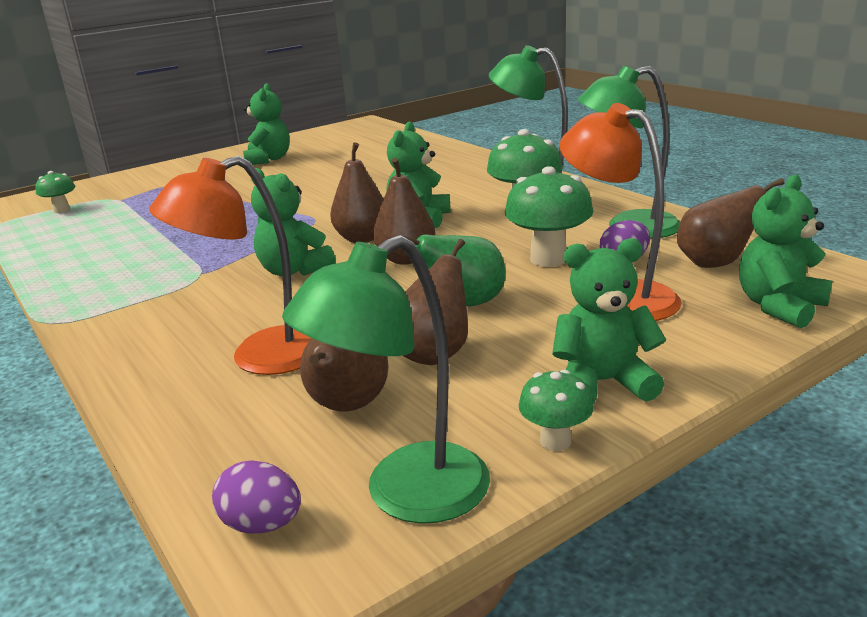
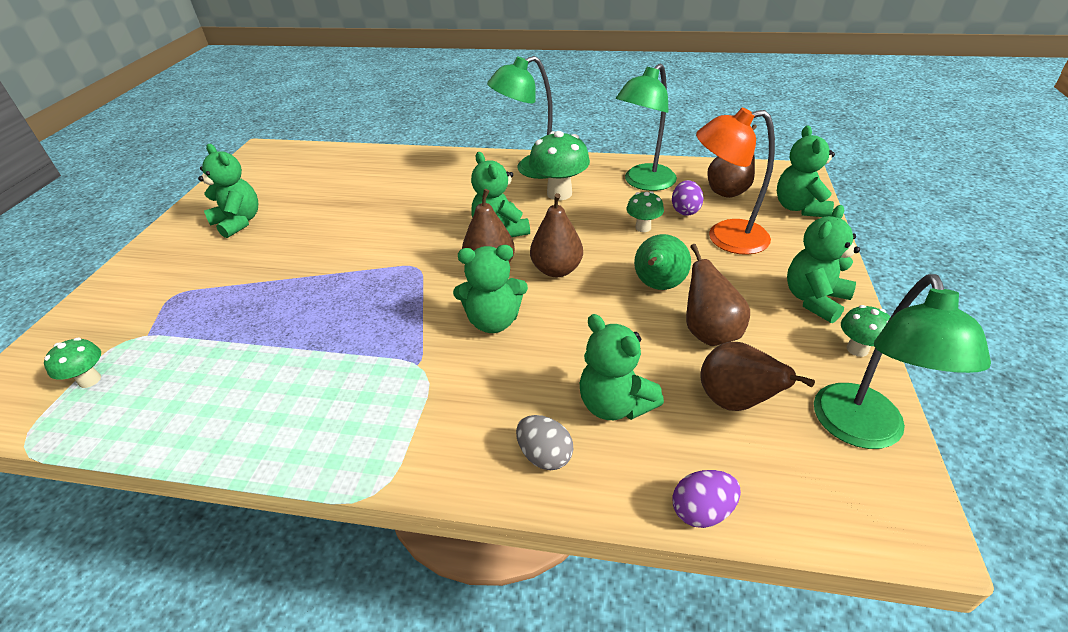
camera: 45 degrees left, 15 degrees up
orange lamp [149,156,311,375] -> green teddy bear [580,314,664,420]
purple egg [212,460,301,533] -> purple egg moved to [672,470,741,528]
green mushroom [505,166,594,267] -> green mushroom [627,191,664,232], size x0.56
none -> grey egg [516,415,573,470]

